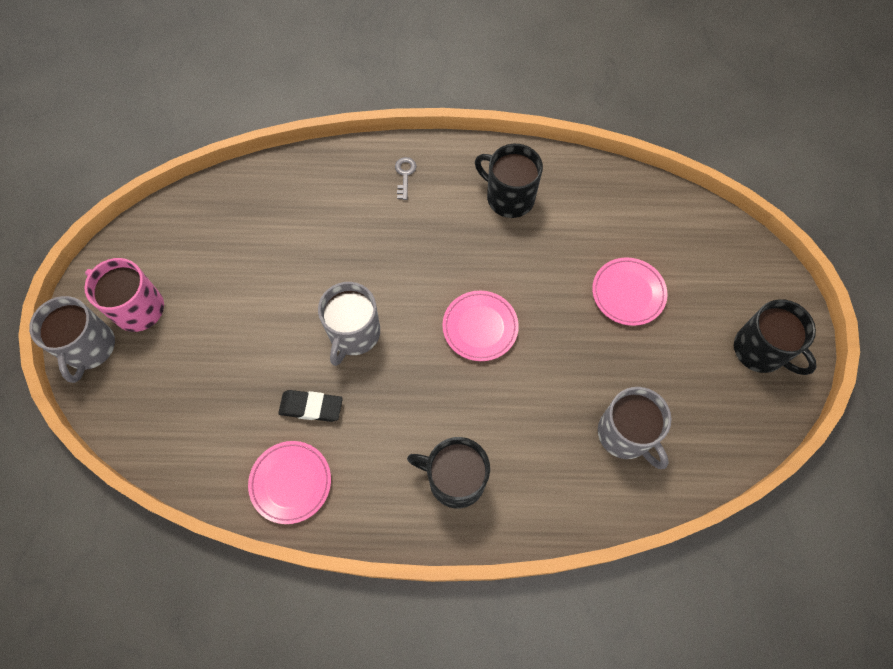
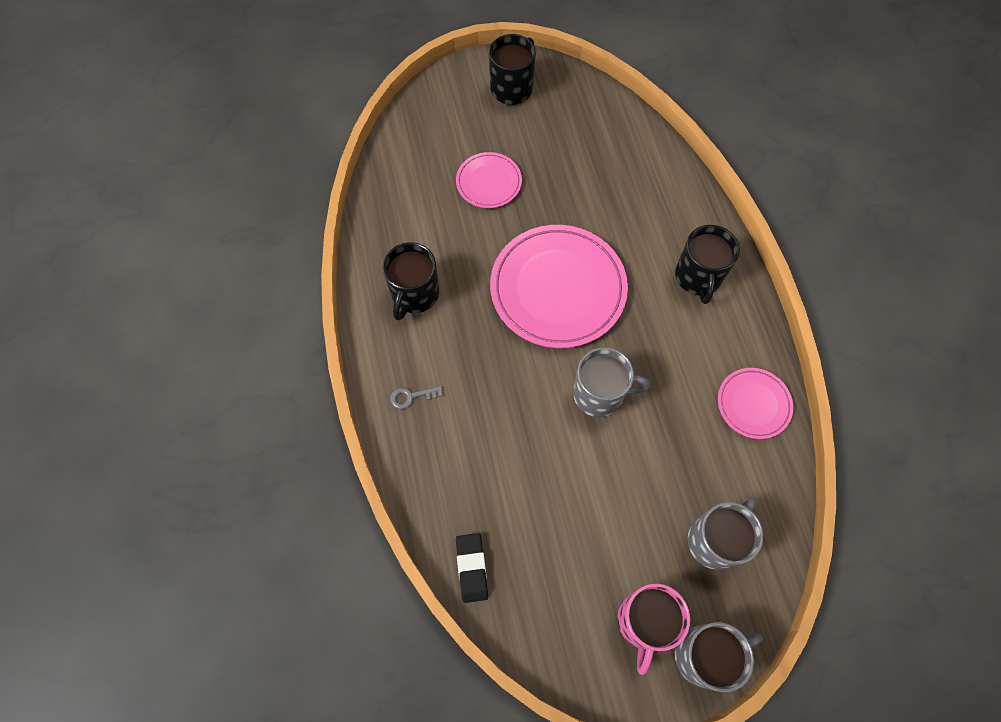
camera: 105 degrees left, 0 degrees up
black eraser [278,390,343,422] -> black eraser moved to [456,533,488,603]
pink plate [443,291,519,361] -> pink plate [490,225,628,348], size x1.94
grey mug [598,387,671,469] -> grey mug moved to [687,497,764,570]

